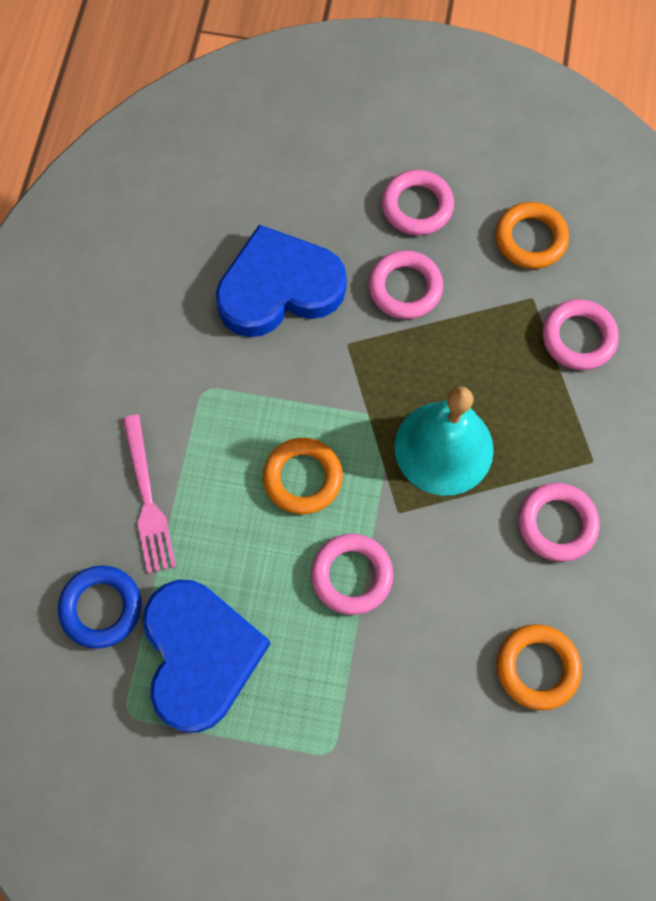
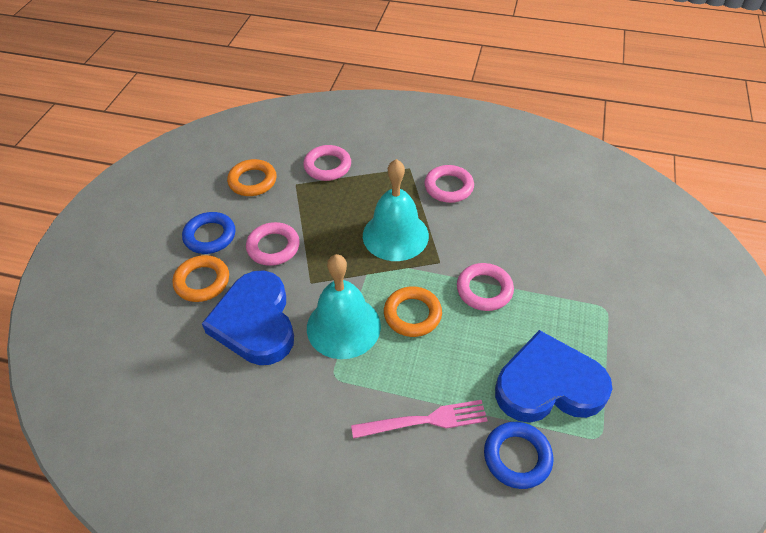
camera: 85 degrees left, 20 degrees down
pink ring [381,170,454,236] -> blue ring [182,212,235,254]
orange ring [497,624,582,710] -> orange ring moved to [173,255,229,302]
none -> turquoise bell [307,254,381,359]

